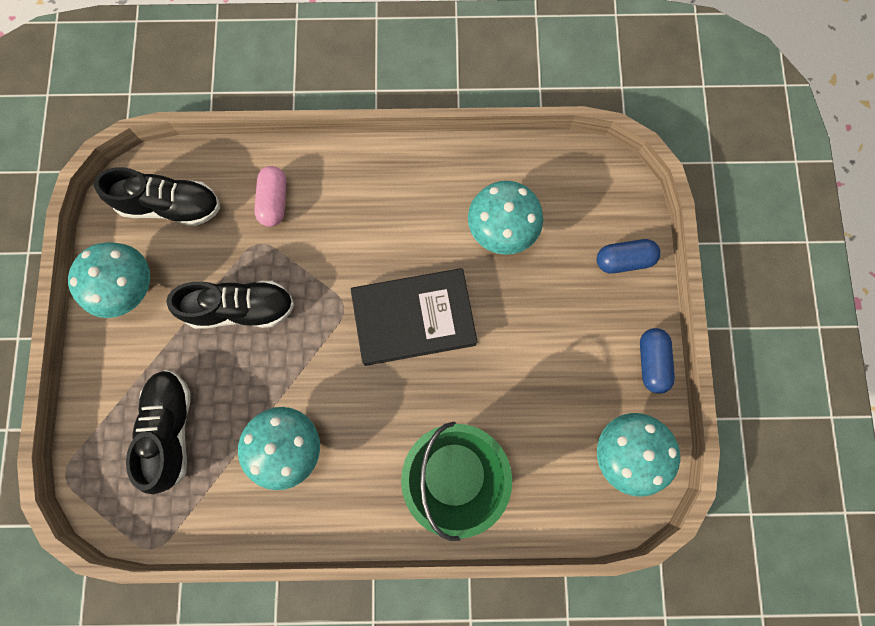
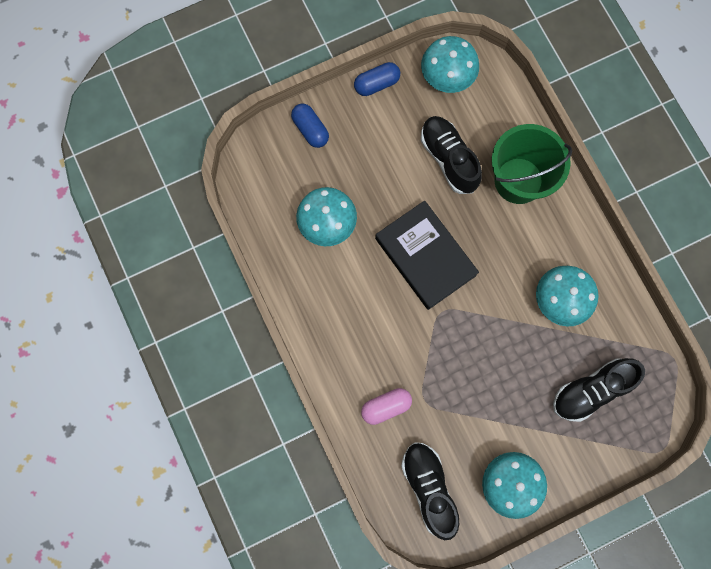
camera: 115 degrees left, 0 degrees up
black shoe [166,281,294,329] -> black shoe moved to [421,116,482,194]

